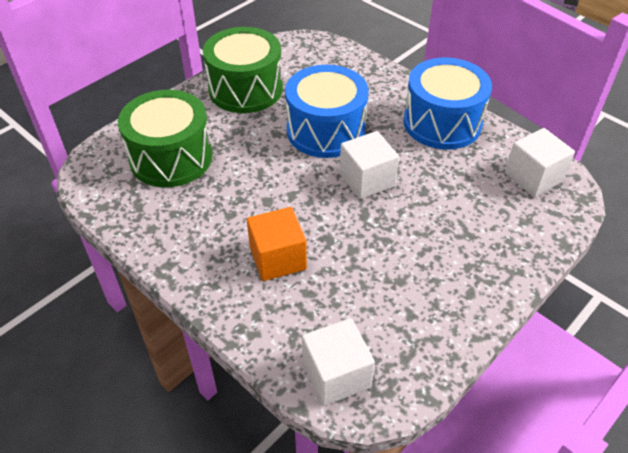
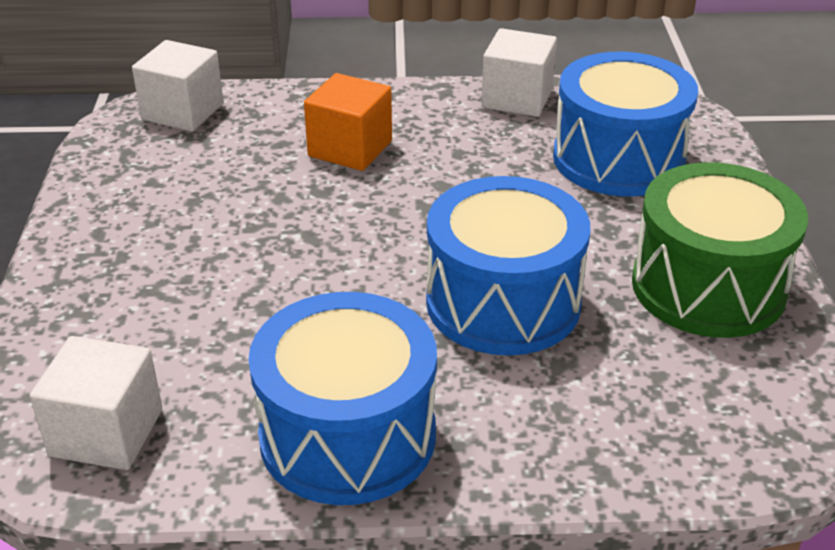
camera: 135 degrees right, 10 degrees down
green drum [118,90,213,187] -> blue drum [553,52,698,196]
white cube [340,131,399,199] -> white cube moved to [481,28,557,117]

